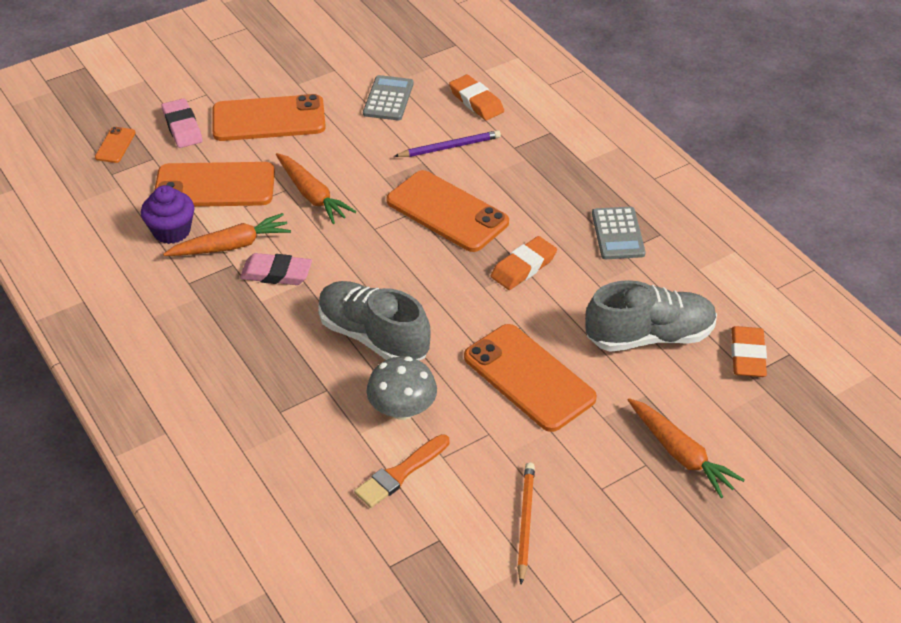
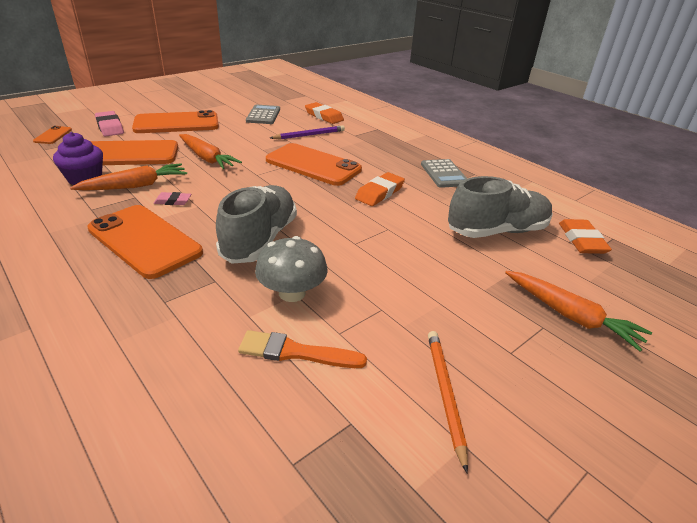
camera: 10 degrees left, 10 degrees down
pink eraser [240,253,312,285] -> pink eraser [154,192,191,205], size x0.59
grey shoe [318,281,430,360] -> grey shoe turned 75 degrees clockwise [216,185,297,264]
orange brush [354,434,450,508] -> orange brush turned 60 degrees clockwise [238,330,367,368]
orange phone [464,324,597,432] -> orange phone moved to [87,205,203,279]

